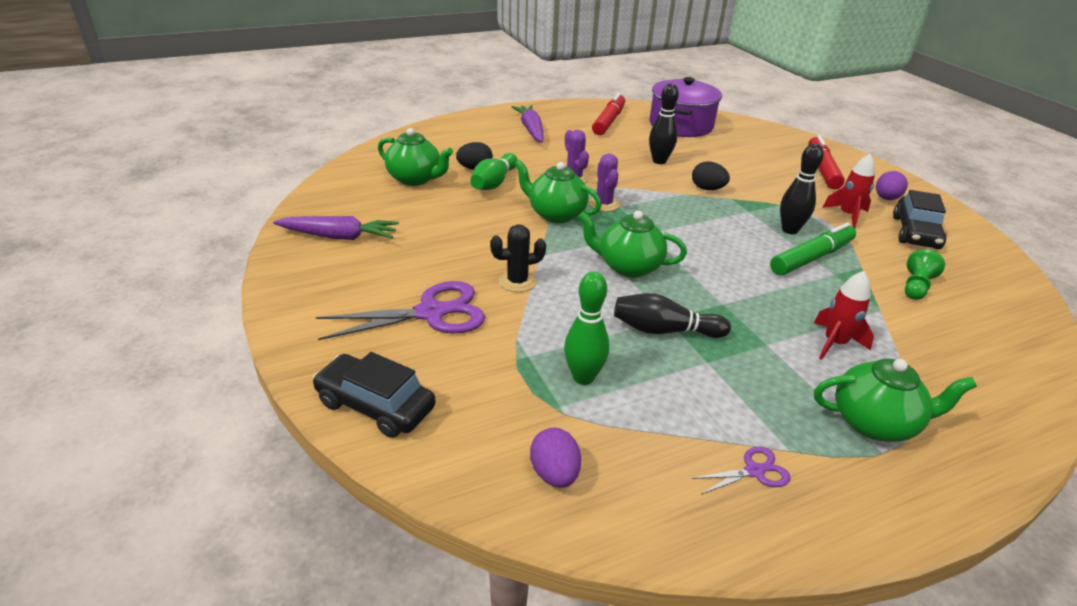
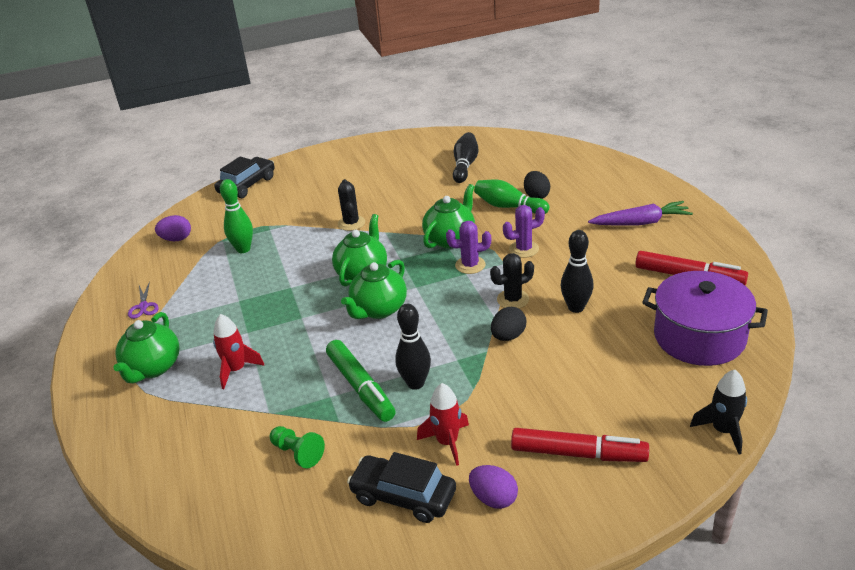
camera: 100 degrees right, 0 degrees up
purple carrot [273,216,399,240] -> none
purple scissors [316,281,485,340] -> none
green teapot [378,128,453,186] -> green teapot moved to [341,260,407,319]
black bowling pin [614,293,731,338] -> black bowling pin moved to [453,132,478,183]
none -> black cactus [490,253,534,308]
none -> black rocket [690,370,747,455]

